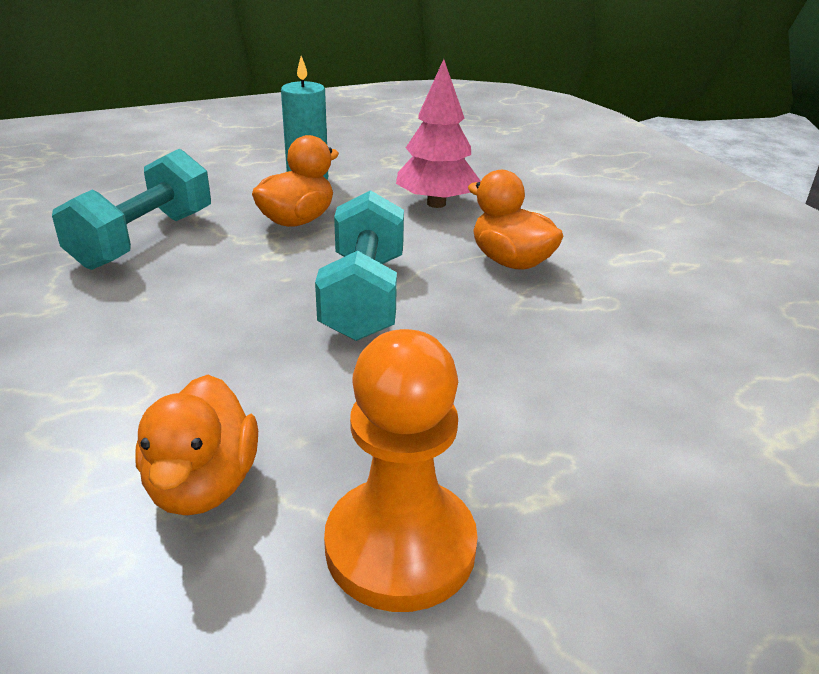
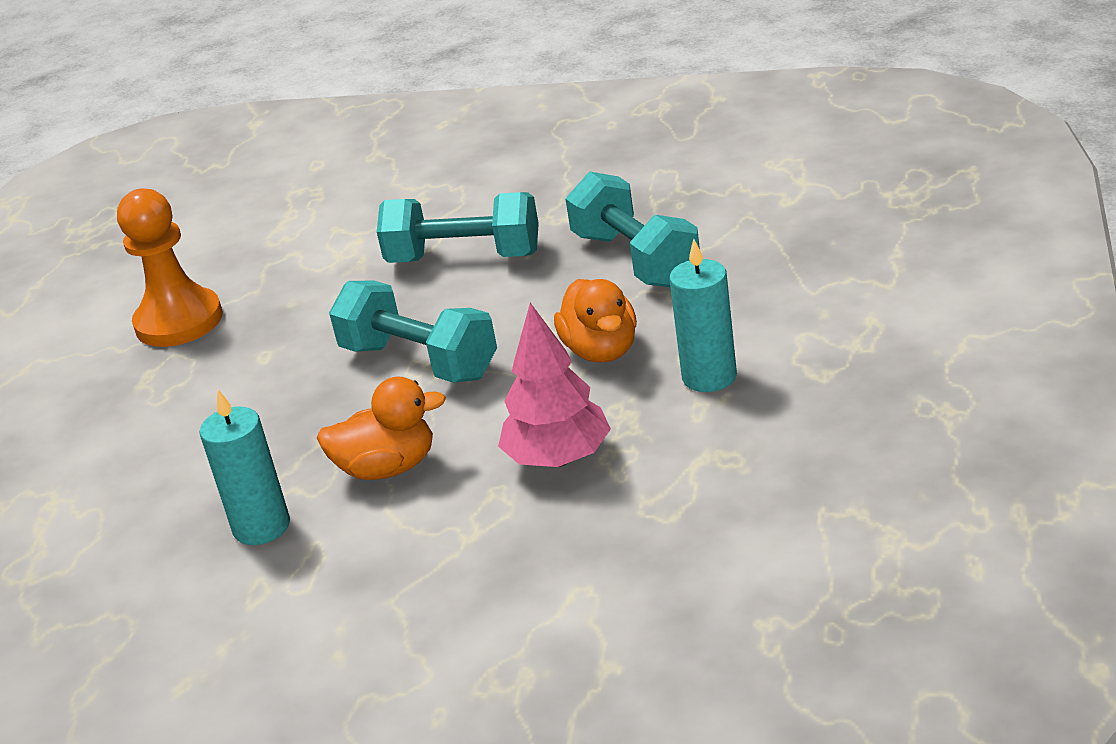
camera: 130 degrees right, 0 degrees up
orange duck [136,375,258,515] -> none
none -> turquoise candle [200,390,290,545]
none -> turquoise dumbbell [377,192,539,263]

